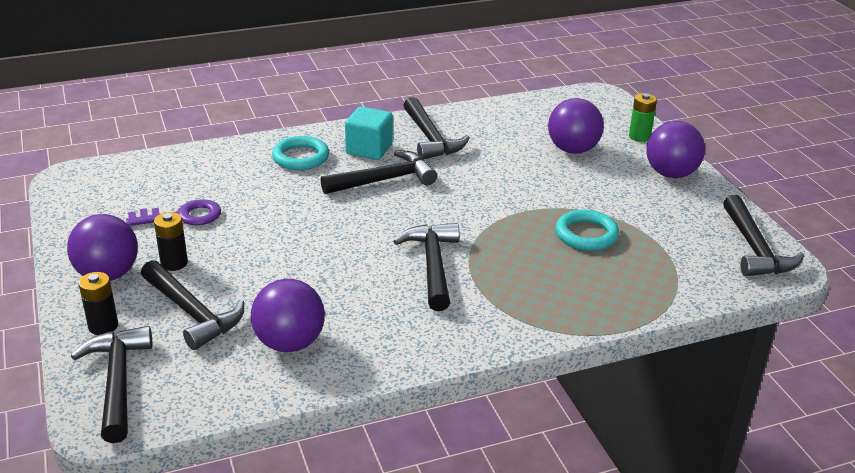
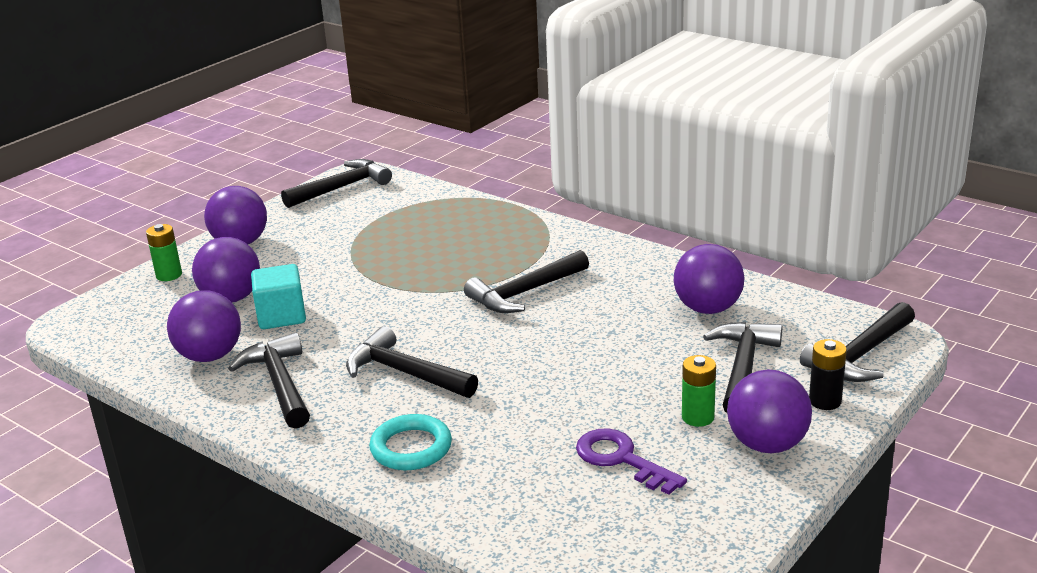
camera: 120 degrees left, 5 degrees down
black battery [154,212,188,271] -> green battery [682,355,716,427]
turquoise cube [345,106,393,160] -> turquoise cube moved to [251,264,306,329]
black hammer [403,97,470,159] -> black hammer turned 60 degrees counterclockwise [228,332,310,429]
turquoise ring [556,209,619,251] -> none
none -> purple ball [167,290,241,362]

